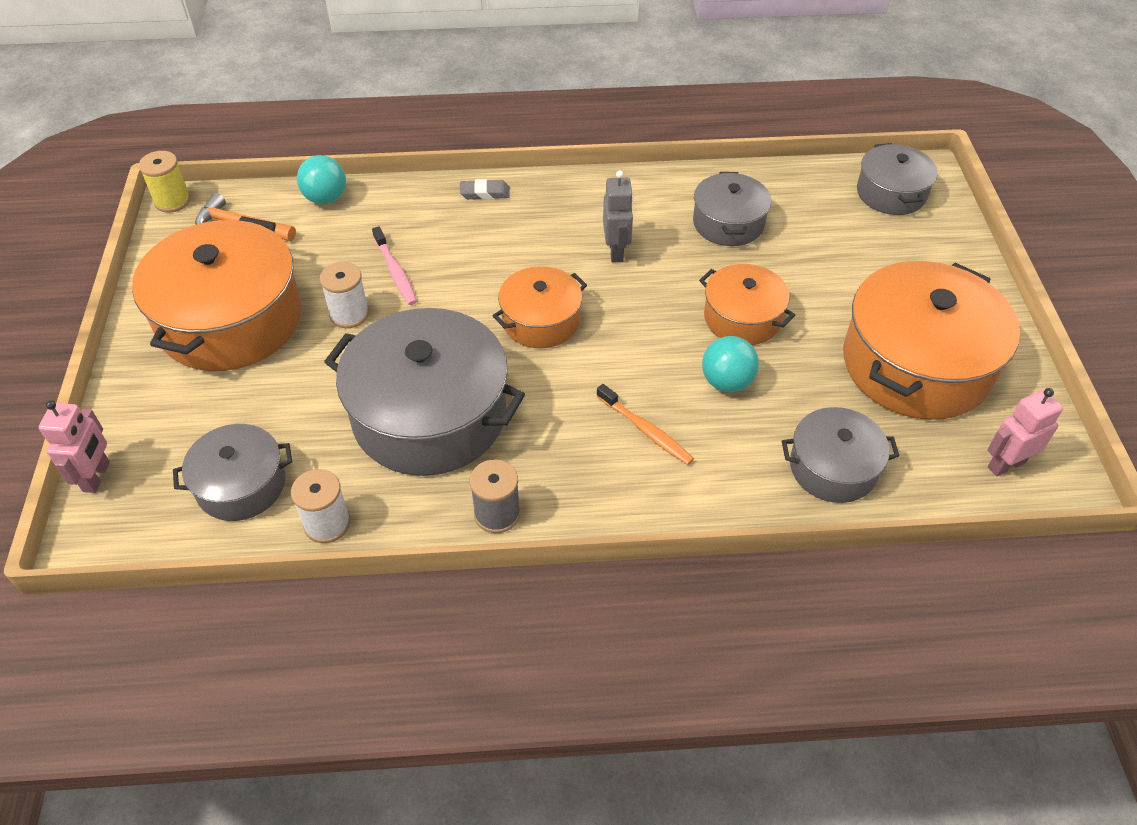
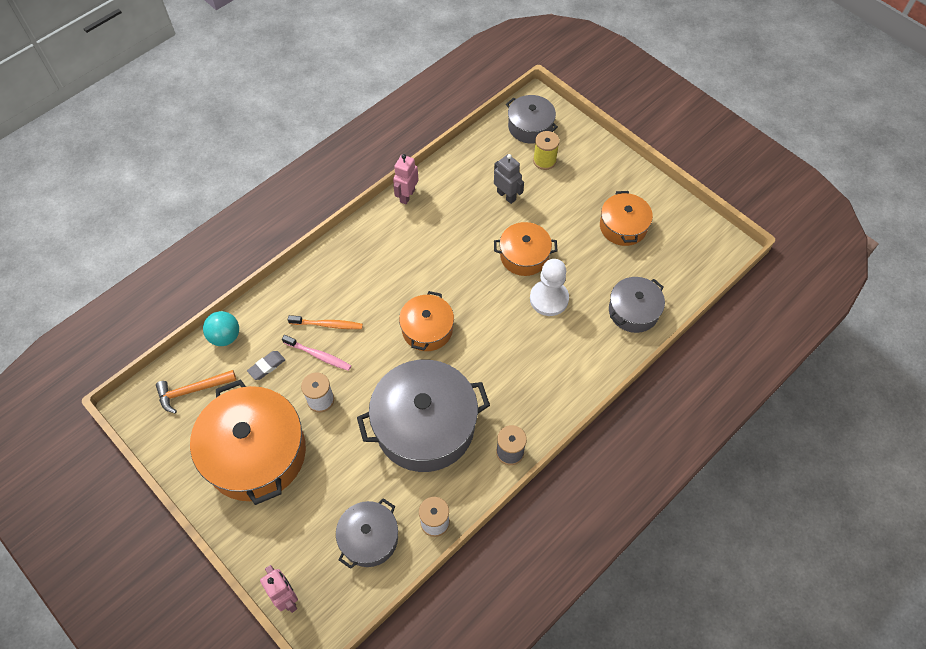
camera: 40 degrees left, 10 degrees up
yellow spool [139,151,191,213] -> yellow spool moved to [533,131,559,170]
grey eraser [460,179,510,200] -> grey eraser moved to [247,351,285,380]
orange toothbrush [597,384,694,465] -> orange toothbrush moved to [288,315,363,329]
grey robot [603,171,633,262] -> grey robot moved to [494,154,524,204]
grey pot [693,172,771,246] -> none
turquoise ball [702,336,759,392] -> white pawn [530,259,569,316]
orange pot [843,261,1020,420] -> orange pot [600,191,653,246], size x0.55
pink robot [987,388,1063,476] -> pink robot moved to [393,154,419,204]

